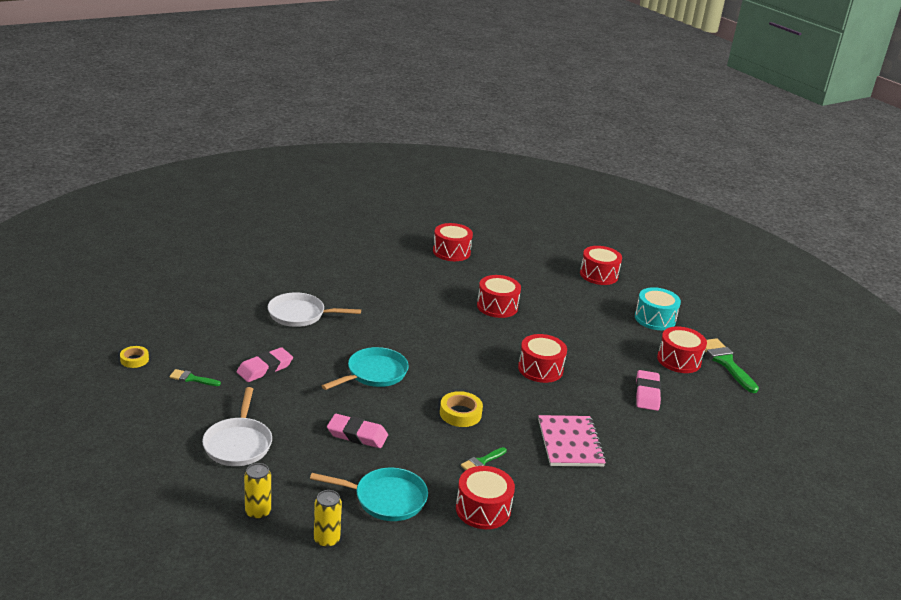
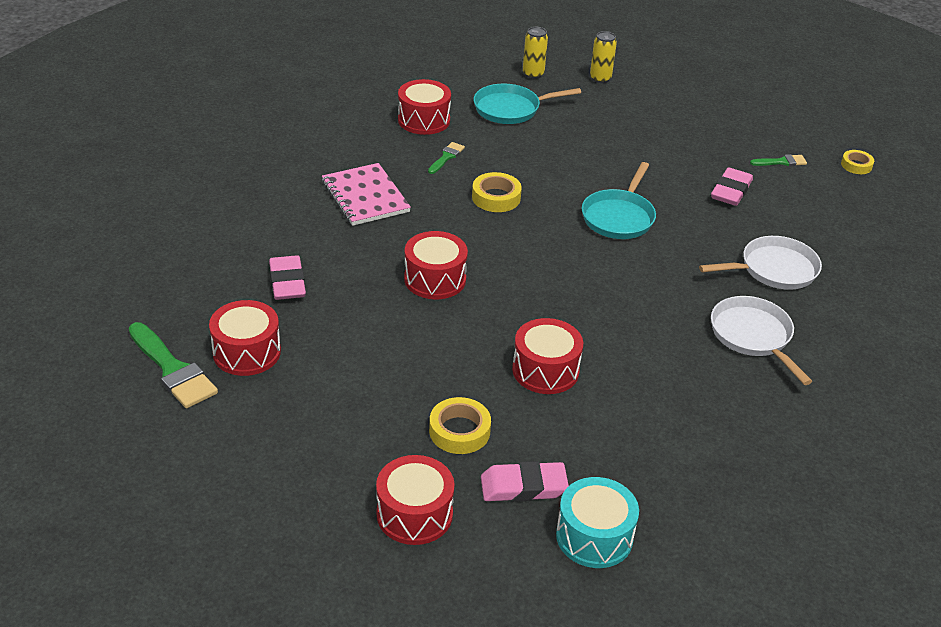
camera: 160 degrees right, 10 degrees up
white pan [202,387,272,466] -> white pan moved to [711,296,812,385]
pink eraser [327,414,388,448] -> pink eraser moved to [481,461,569,502]
red drum [433,223,473,261] -> none
turquoise drum [635,287,681,330] -> turquoise drum moved to [556,477,639,568]
none -> yellow tape [429,397,491,454]

